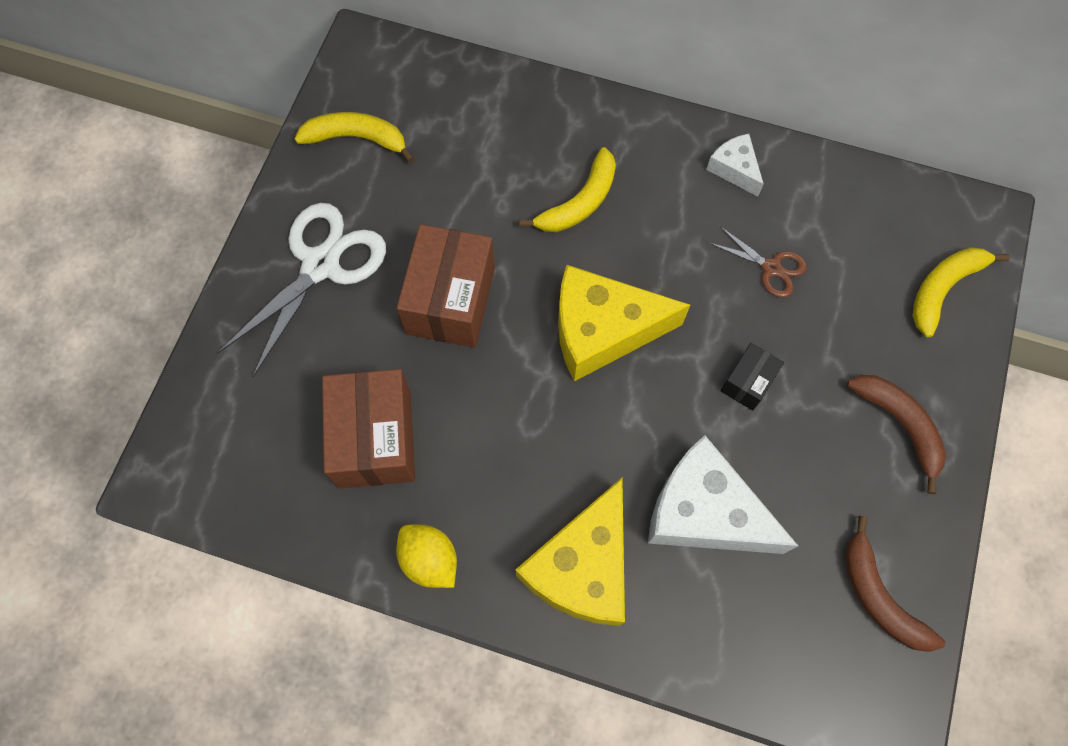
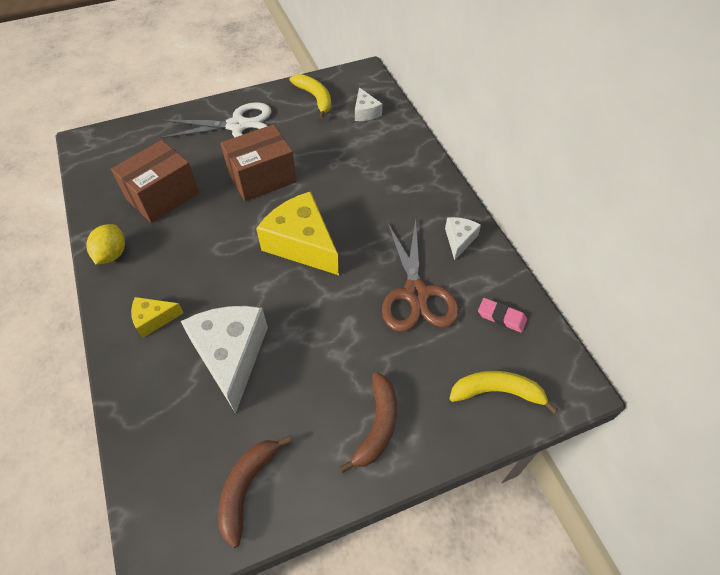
camera: 50 degrees right, 15 degrees down
yellow cheese [515,478,625,626] -> yellow cheese [131,297,184,338], size x0.50
yellow banana [519,147,616,232] -> none
brown scissors [709,226,807,298] -> brown scissors [382,219,459,332], size x1.96
black box [721,343,784,411] -> none
none -> white cheese [355,87,382,121]
none -> pink eraser [478,298,527,333]

